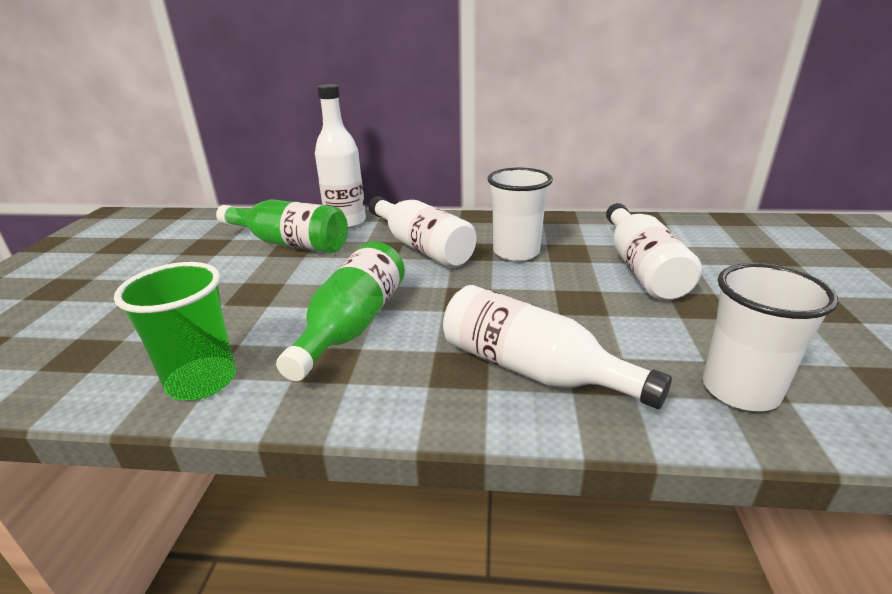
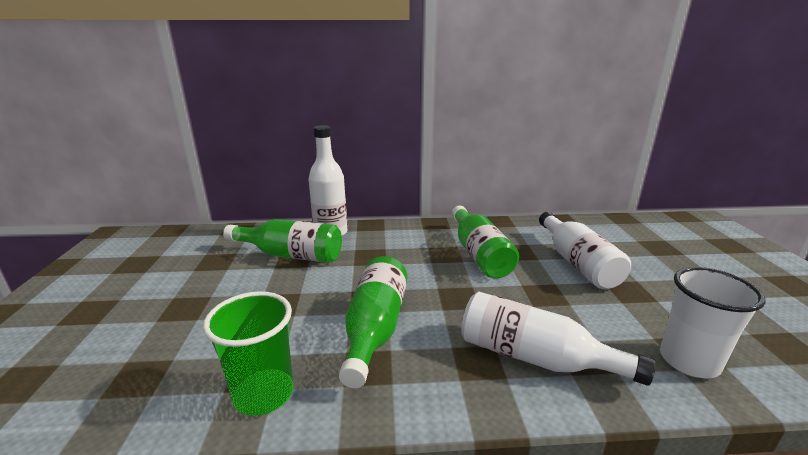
camera: 10 degrees left, 5 degrees down
white bottle [369,196,476,268] -> none
white cup [488,168,553,261] -> green bottle [452,206,519,279]

